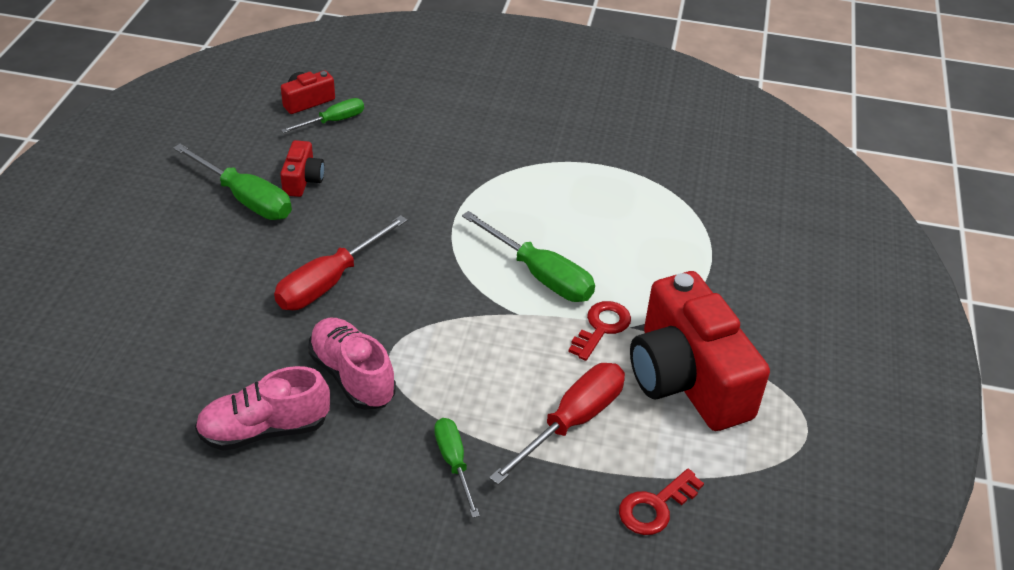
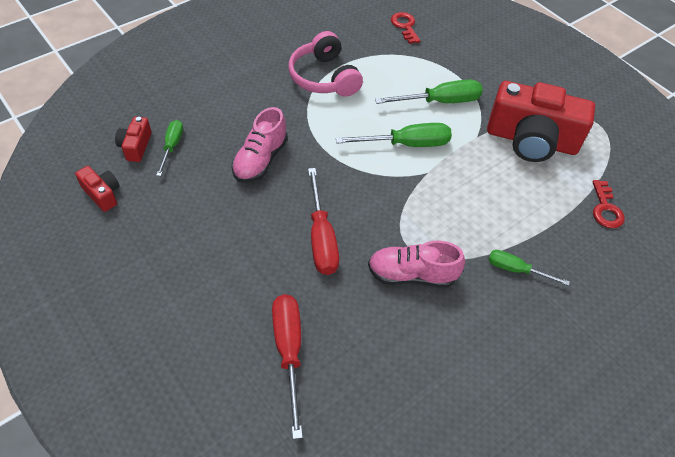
camera: 50 degrees left, 10 degrees up
green screwdriver [173,144,292,220] -> green screwdriver moved to [375,79,483,104]
pink shoe [195,366,330,451] -> pink shoe moved to [232,107,288,183]
red camera [280,140,325,197] -> red camera moved to [75,166,120,212]
red screwdriver [489,363,625,485] -> red screwdriver moved to [272,294,303,439]
red key [568,301,631,361] -> red key moved to [391,12,421,44]
none -> pink headphones [288,31,363,97]

